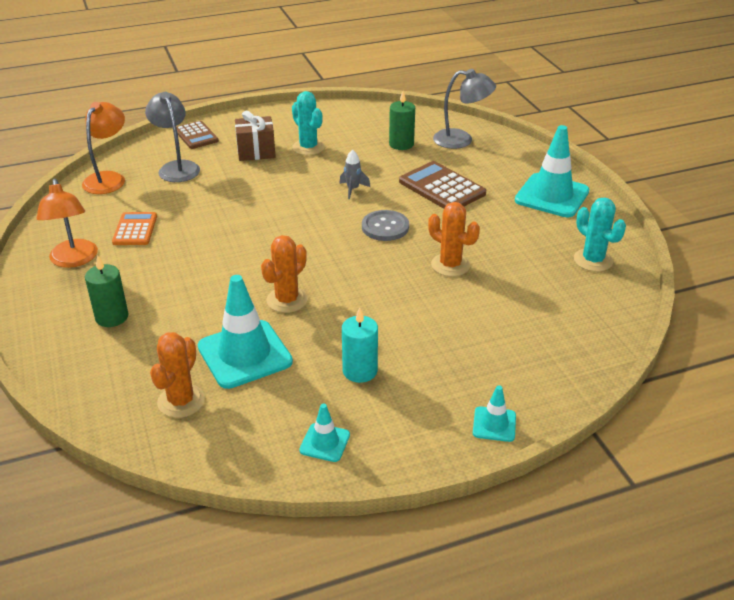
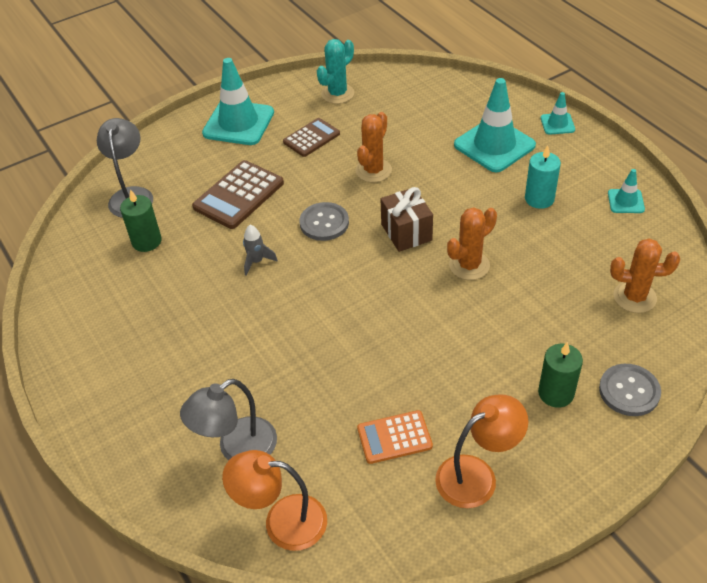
camera: 100 degrees left, 10 degrees up
brown calculator [177,121,219,149] -> brown calculator moved to [283,118,340,157]
turquoise traffic cone [198,275,293,389] -> turquoise traffic cone moved to [454,78,536,172]
brown gift [235,111,276,161] -> brown gift moved to [380,187,433,252]
orange cactus [261,235,308,313] -> orange cactus turned 60 degrees counterclockwise [447,207,497,280]
turquoise cactus [292,91,325,155] -> none
none -> grey button [599,364,661,416]

